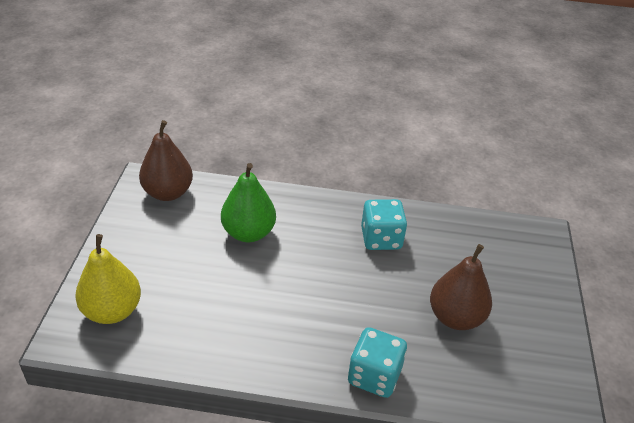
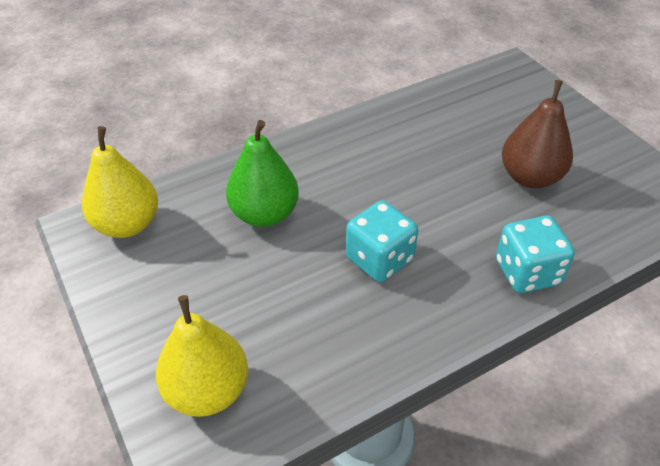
camera: 35 degrees left, 5 degrees up
brown pear [139,120,193,201] -> yellow pear [82,126,158,238]
turquoise dice [361,199,407,250] -> turquoise dice moved to [346,201,418,282]

